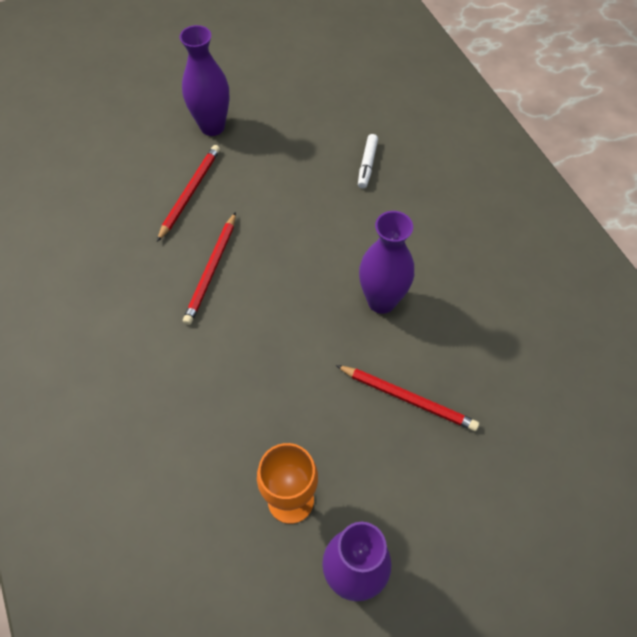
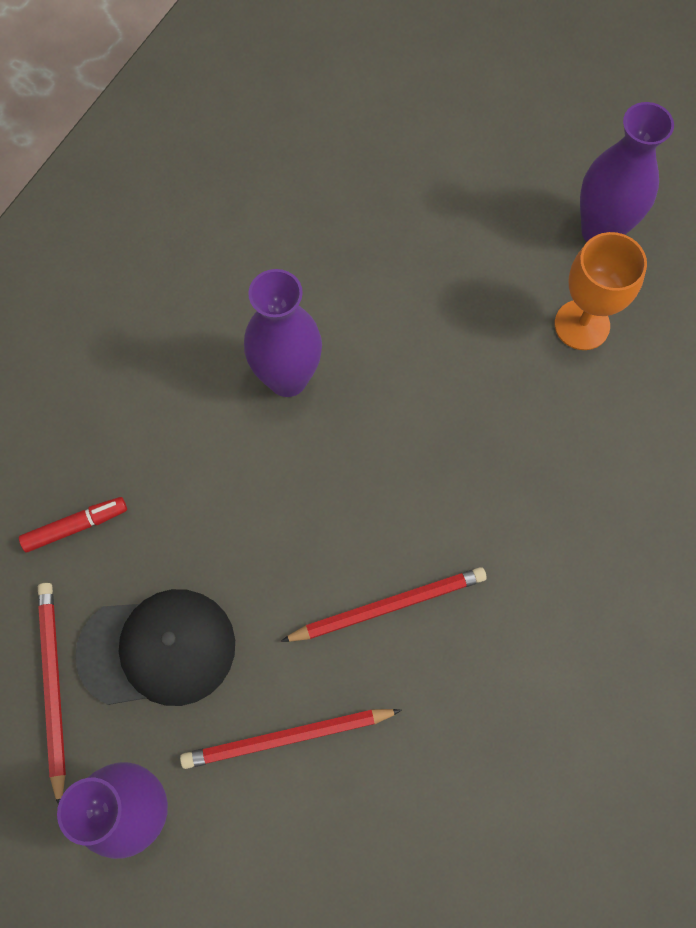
camera: 125 degrees left, 10 degrees up
red pencil [336,365,479,431] -> red pencil moved to [38,583,66,805]
white marker [358,134,378,188] -> red marker [19,497,127,552]
none -> black cap [75,589,235,706]

